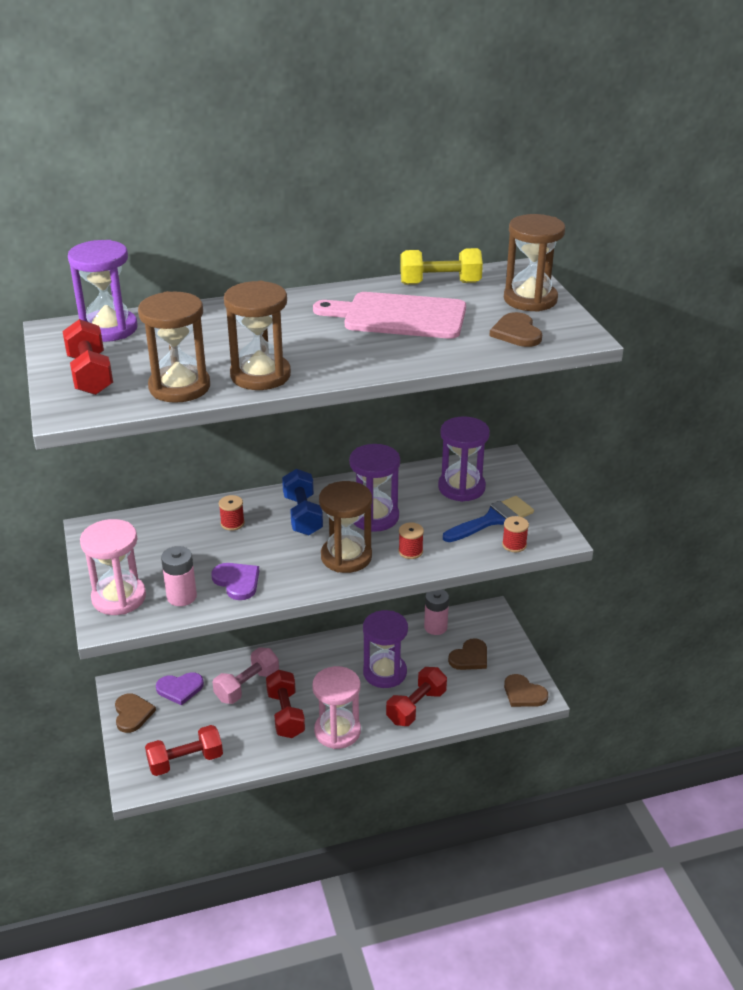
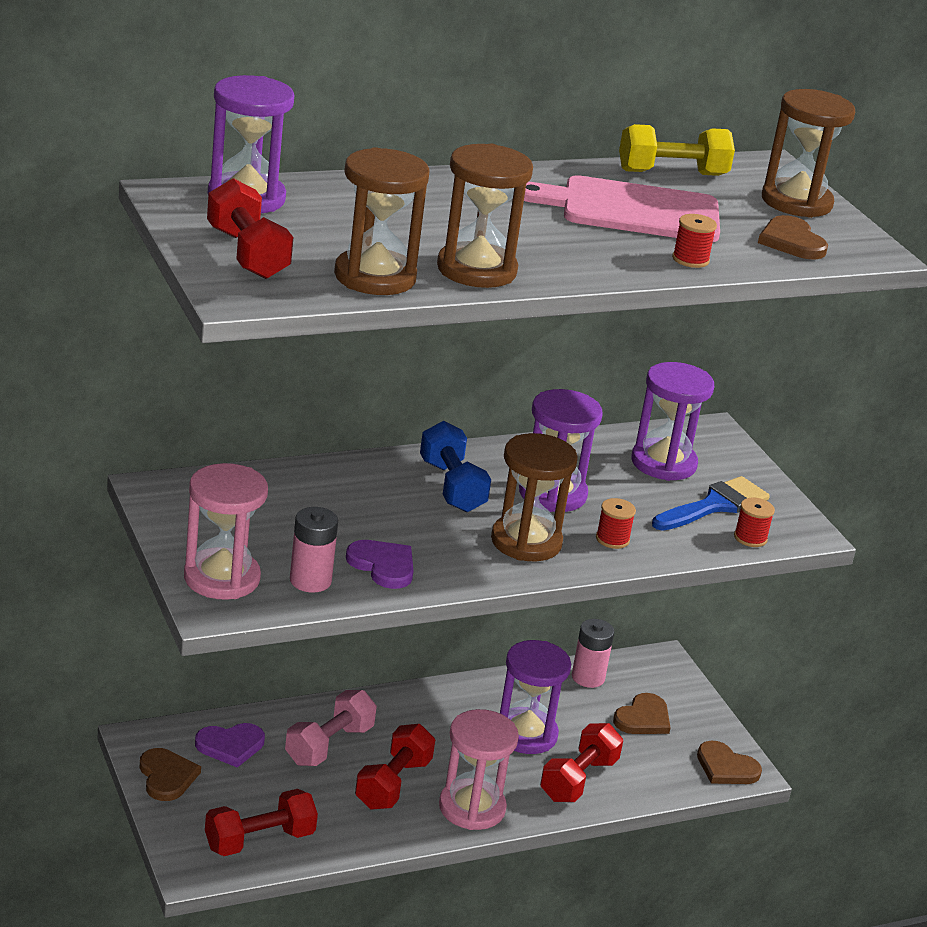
camera: 10 degrees left, 5 degrees down
red spool [219,495,245,531] -> red spool moved to [672,214,717,268]
red dumbbell [266,670,305,738] -> red dumbbell turned 45 degrees clockwise [355,724,435,809]

